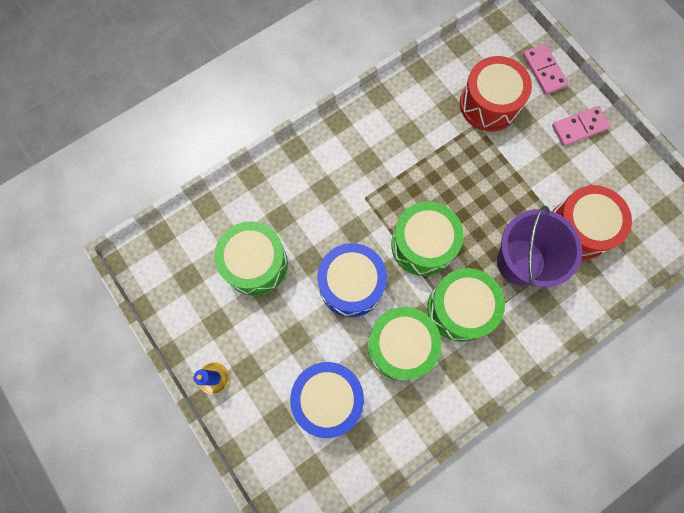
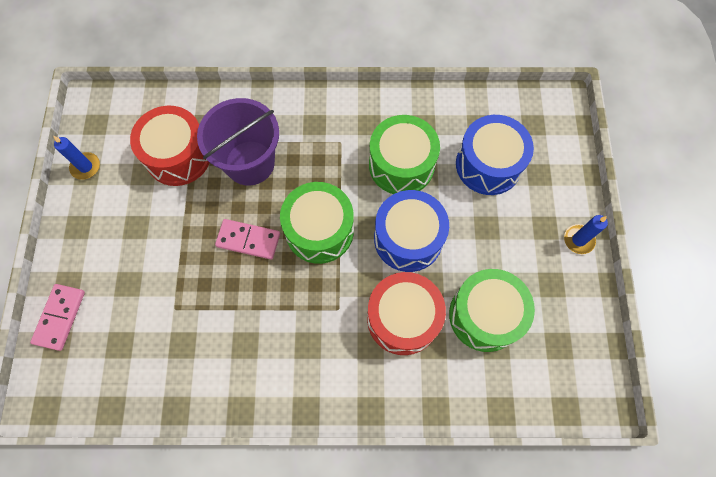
camera: 145 degrees left, 5 degrees down
green drum [427,268,505,342] -> none
red drum [460,56,532,131] -> red drum moved to [367,272,446,355]
pink domino [552,106,610,146] -> pink domino moved to [215,219,280,260]
none -> blue candle [54,136,100,180]

